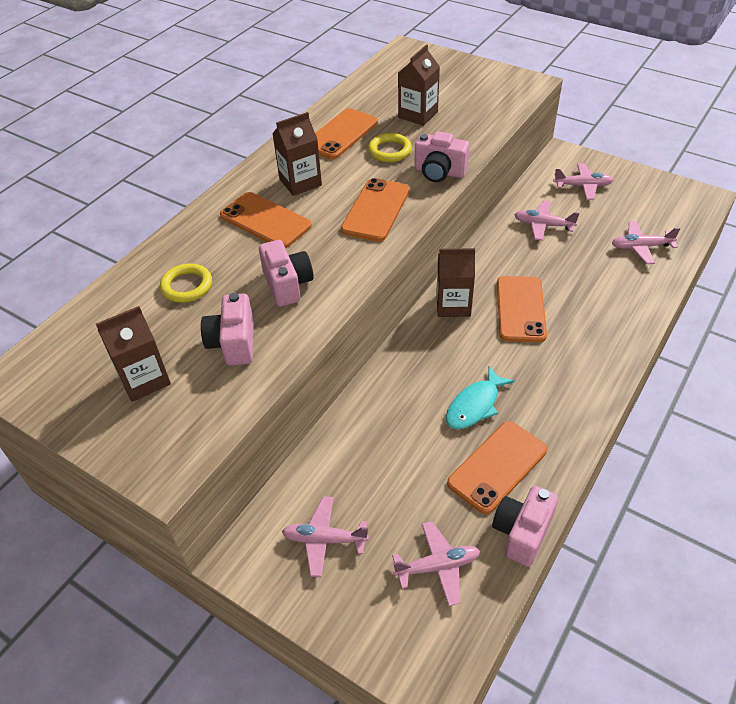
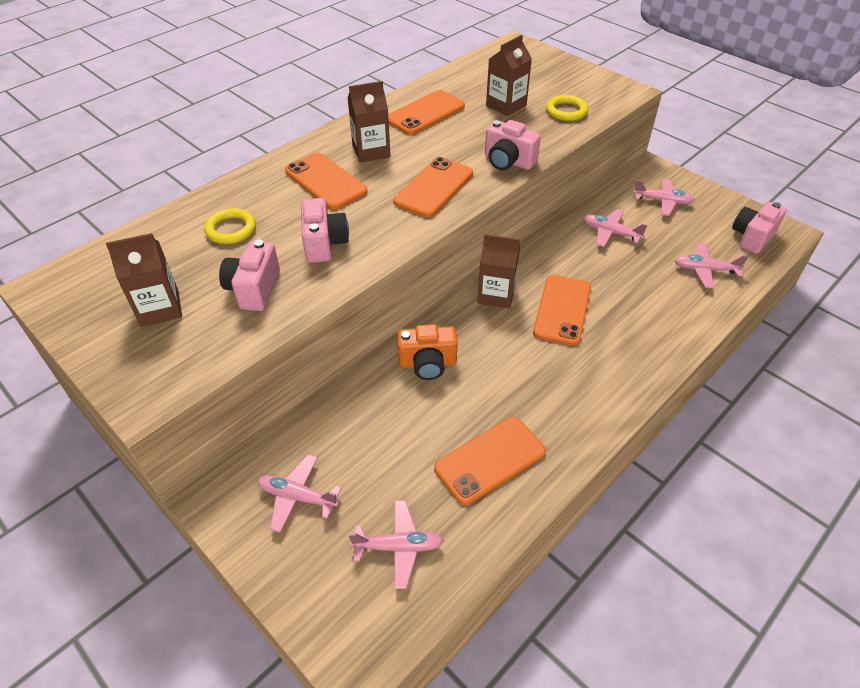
camera: 10 degrees right, 0 degrees up
yellow ring [368,133,412,162] -> yellow ring moved to [546,95,588,121]
turquoise fish [446,366,515,429] -> none
pink camera [492,486,558,567] -> pink camera moved to [732,202,787,254]
none -> orange camera [397,324,458,380]

